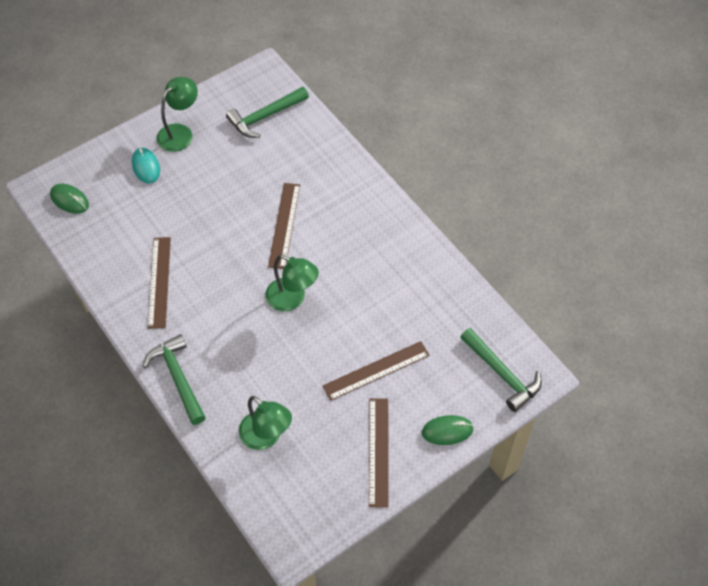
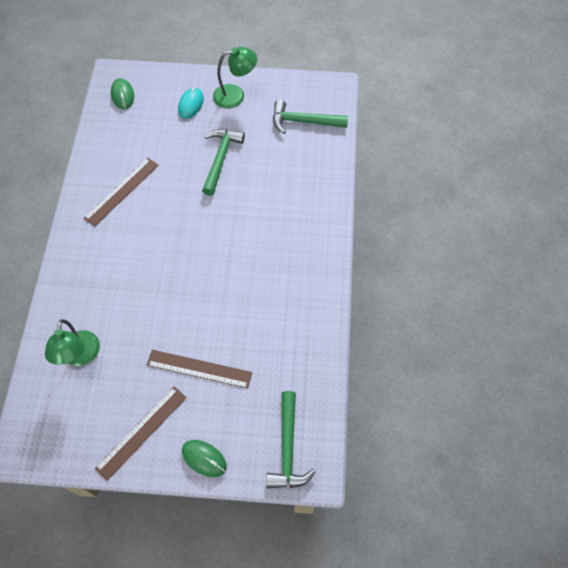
camera: 40 degrees right, 5 degrees up
green hammer [142,334,206,425] -> green hammer moved to [202,129,245,196]
green lamp [266,255,319,311] -> none
brown ruler [268,183,300,269] -> none

